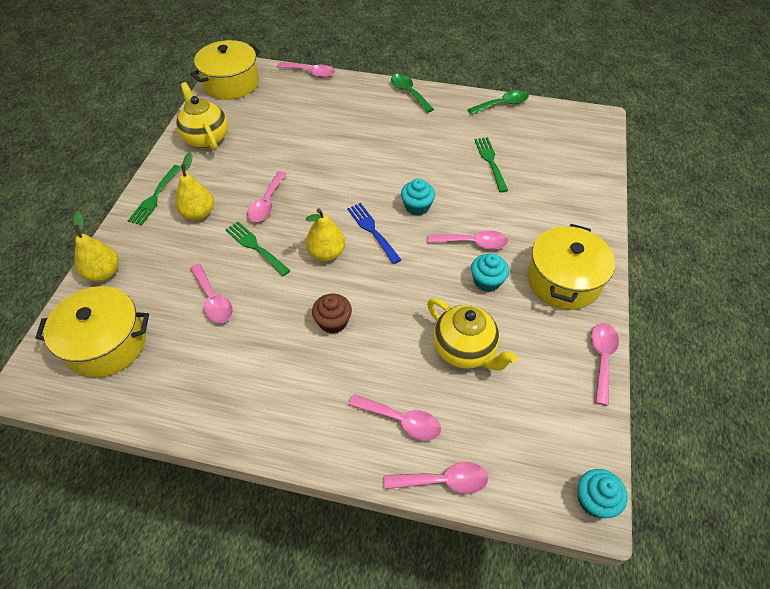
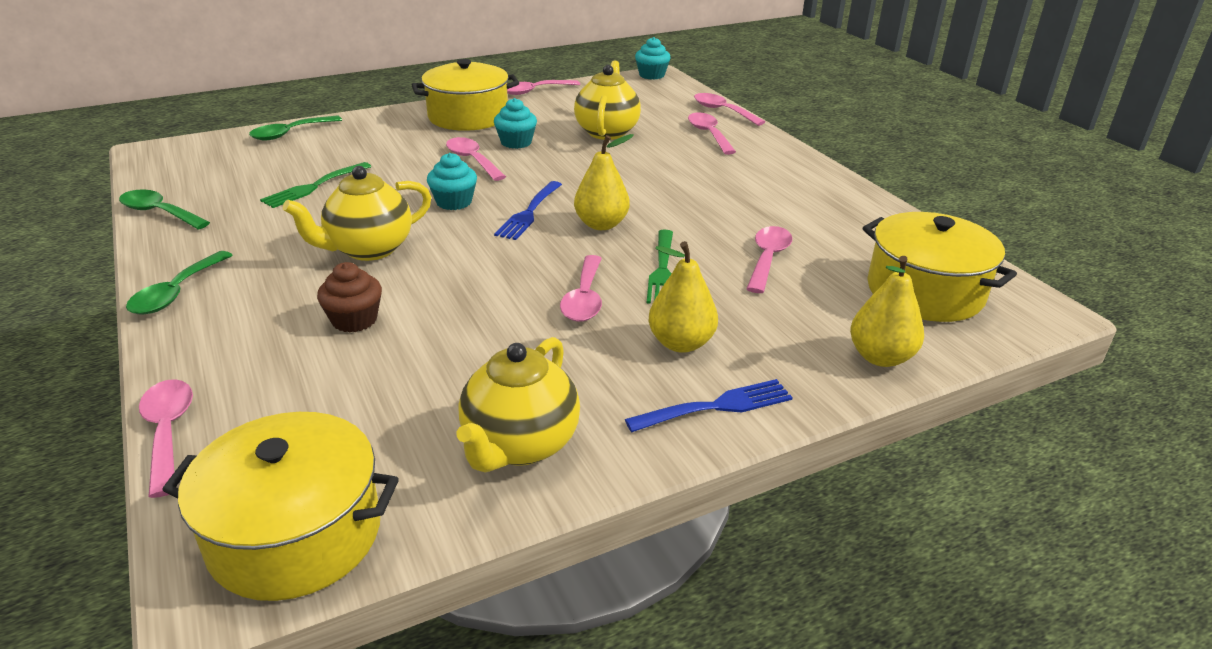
camera: 130 degrees left, 20 degrees down
green fork [128,165,182,225] -> blue fork [625,379,793,432]
pink spoon [247,171,286,222] -> pink spoon turned 120 degrees clockwise [560,255,602,322]
brown cupcake [312,294,352,334] -> brown cupcake moved to [317,262,382,333]
none -> green spoon [249,116,342,140]
none -> yellow teapot [283,166,431,261]

